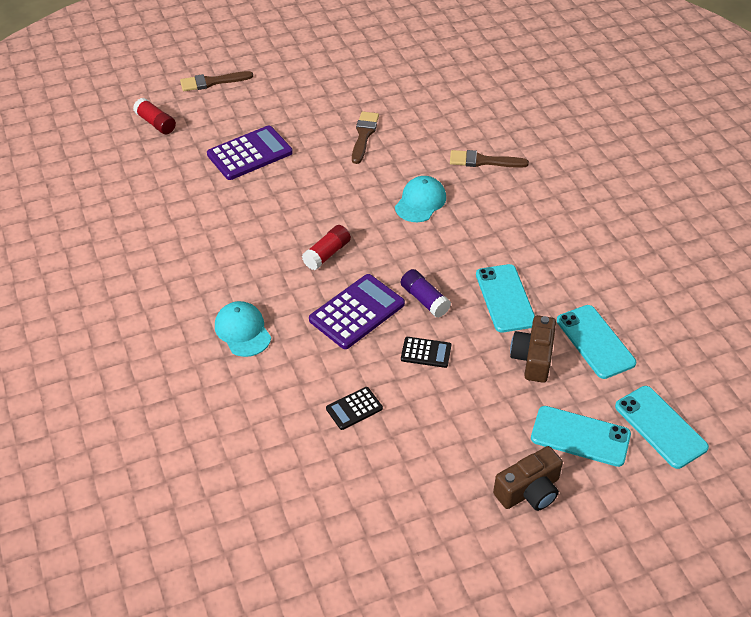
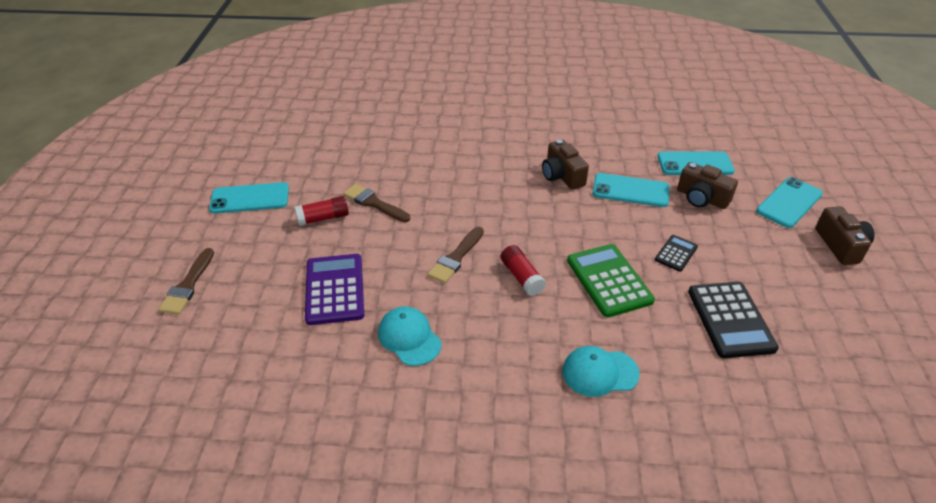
camera: 65 degrees left, 5 degrees down
red glue stick [133,98,176,134] -> red glue stick moved to [295,196,349,226]
purple calculator [309,274,405,349] -> green calculator [567,244,655,318]
black calculator [326,387,383,430] -> black calculator [688,282,779,358], size x1.87
turquoise cap [395,176,446,222] -> turquoise cap moved to [378,307,442,366]
purple glue stick [401,269,451,318] -> none
brown brush [450,150,529,168] -> brown brush moved to [427,227,484,283]
turquoise phone [615,386,709,469] -> turquoise phone moved to [209,182,289,214]
none -> brown camera [542,140,589,190]

